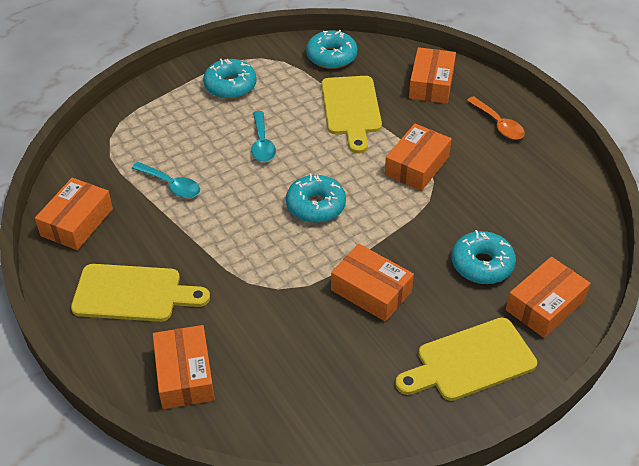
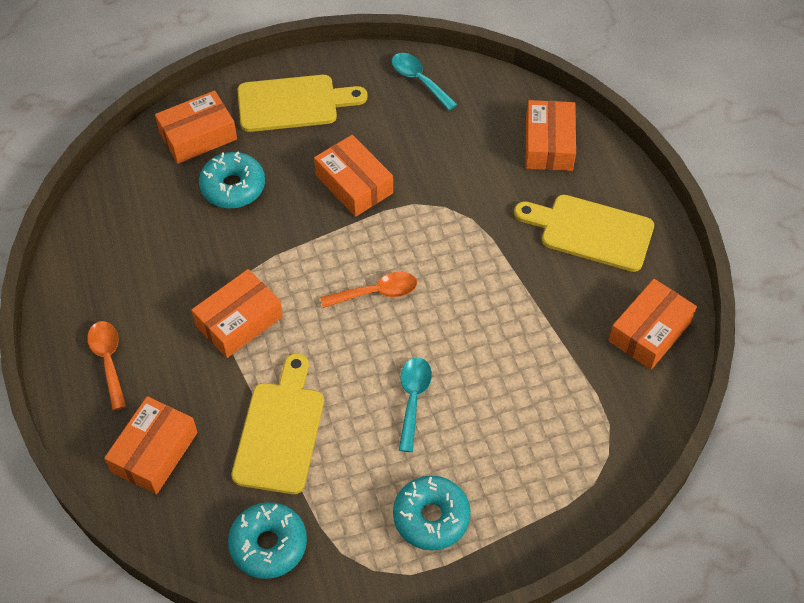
camera: 165 degrees left, 10 degrees up
turquoise spoon [132,162,200,198] -> turquoise spoon moved to [392,53,457,110]
turquoise donut [286,173,346,223] -> orange spoon [320,272,417,308]

